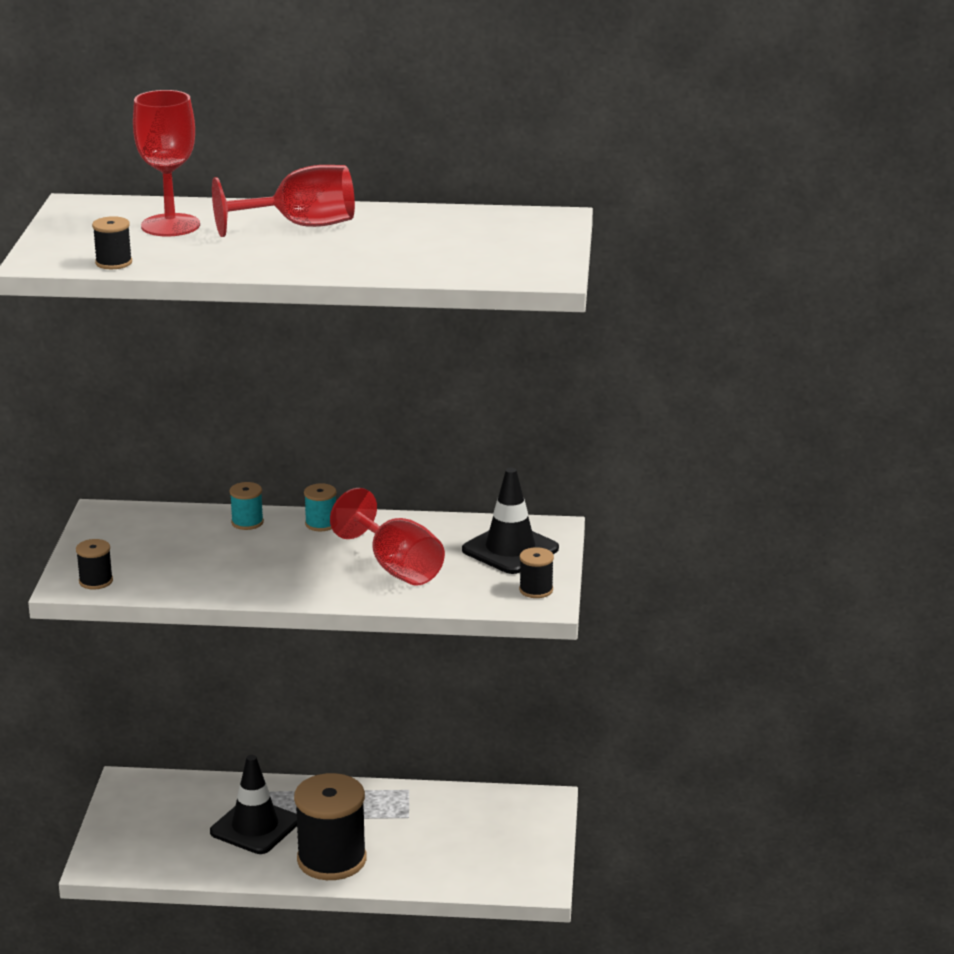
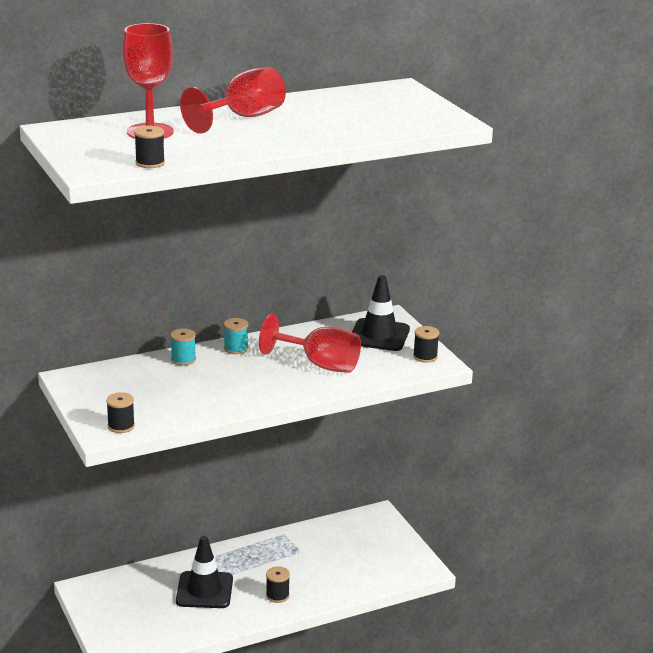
camera: 30 degrees left, 0 degrees up
black spool [294,773,367,880] -> black spool [266,566,290,603], size x0.45

